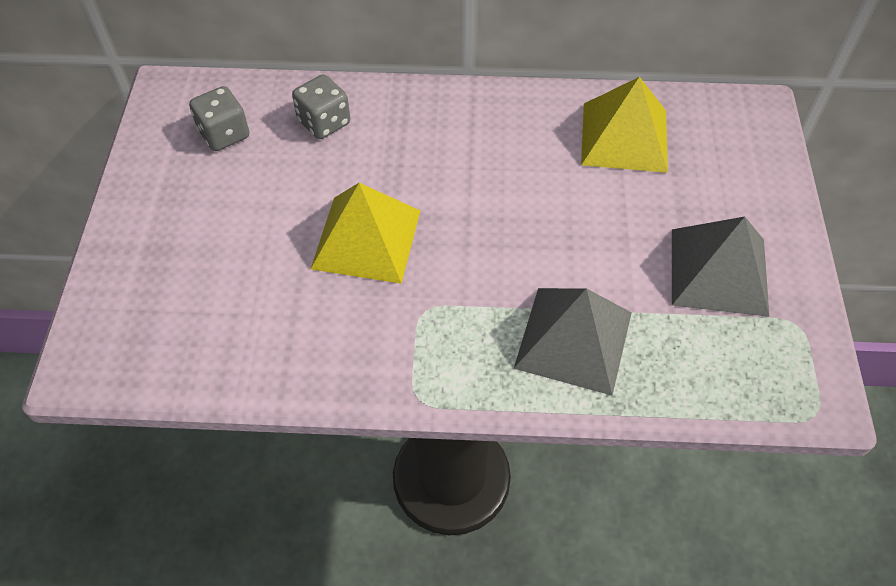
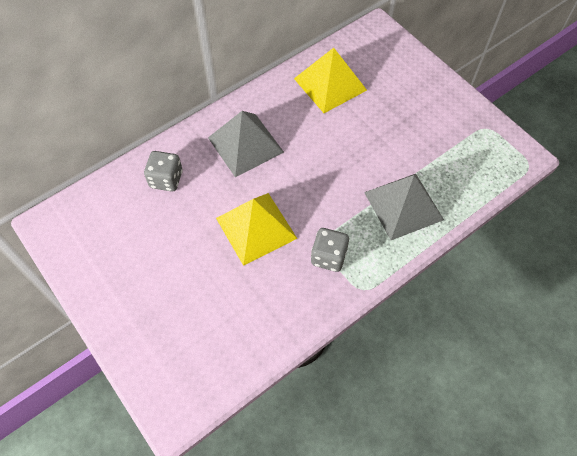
camera: 40 degrees left, 5 degrees up
grey dice [189,86,249,151] -> grey dice moved to [311,228,349,272]
grey pyramid [672,217,769,317] -> grey pyramid moved to [208,111,284,177]

